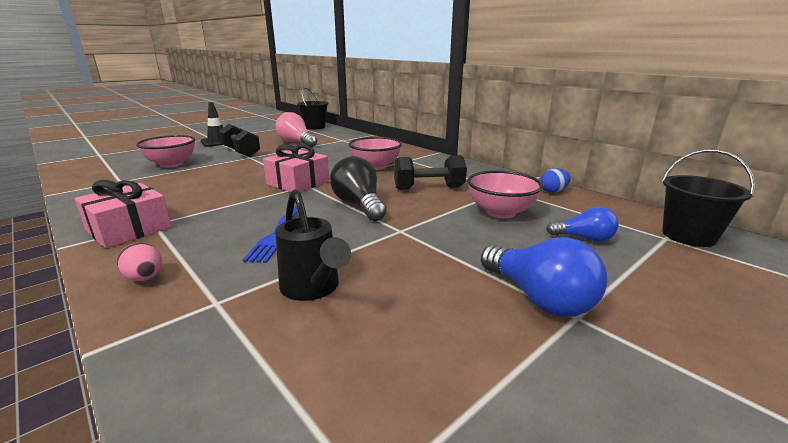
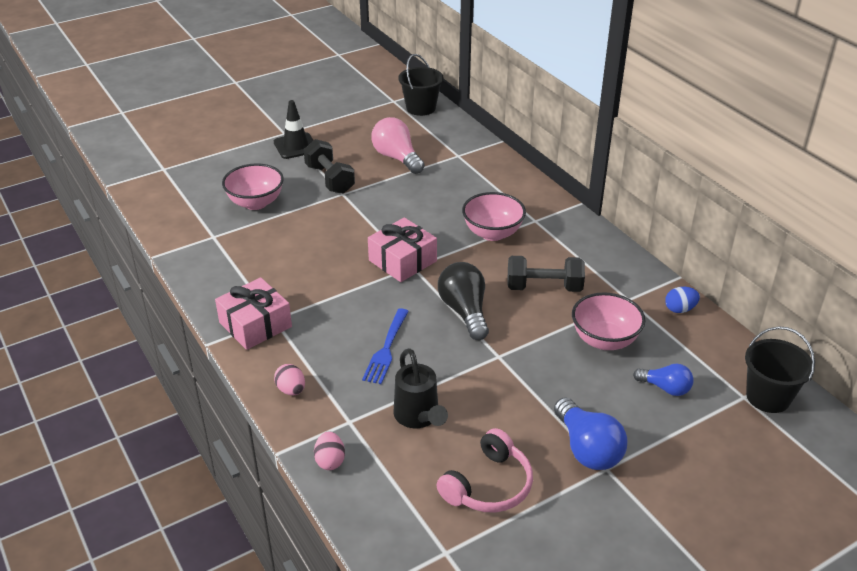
camera: 10 degrees right, 15 degrees up
none -> pink egg [314,432,345,470]
none -> pink headphones [437,428,533,513]

